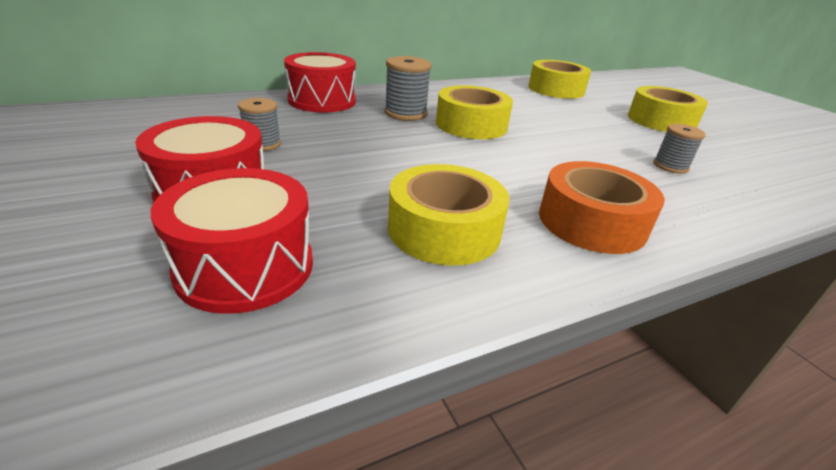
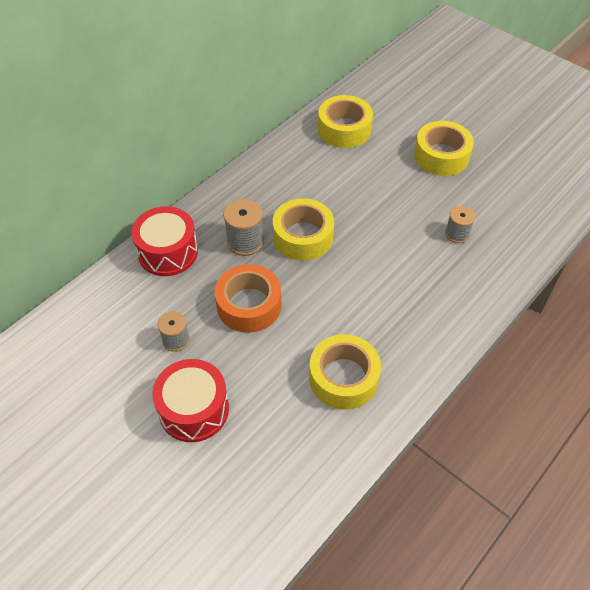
camera: 20 degrees left, 20 degrees up
red drum [151,168,313,314] -> none
orange tape [539,161,665,254] -> orange tape moved to [215,264,281,333]

